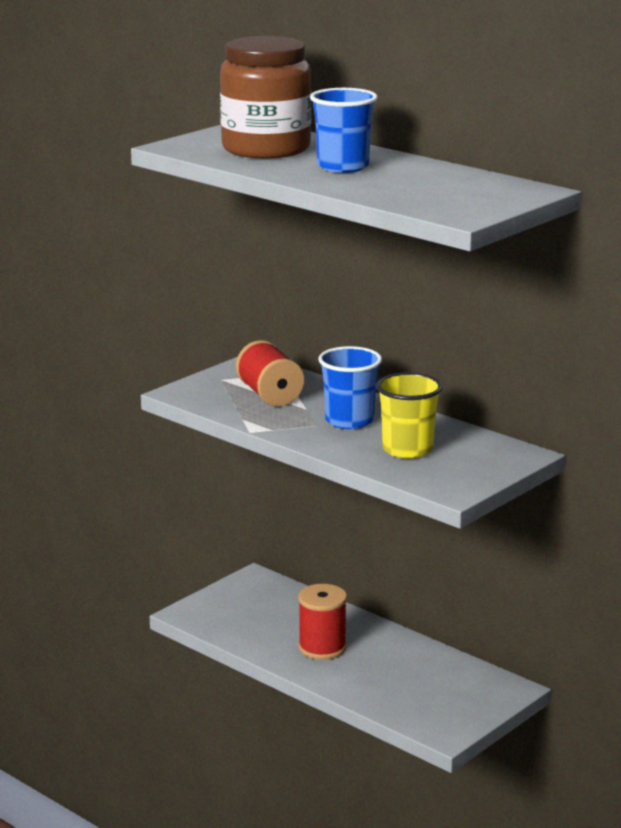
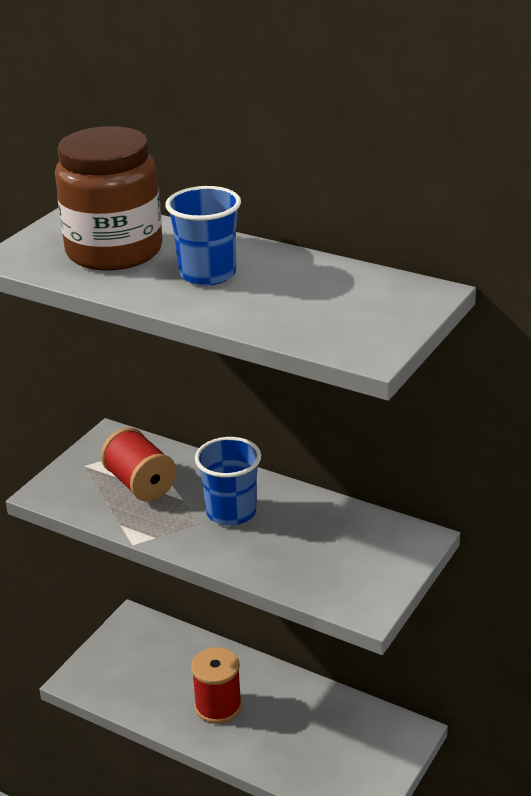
camera: 10 degrees left, 10 degrees up
yellow cup [376,372,442,459] -> none

